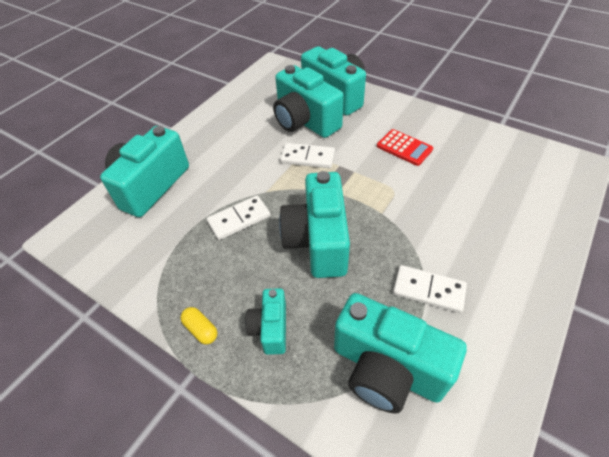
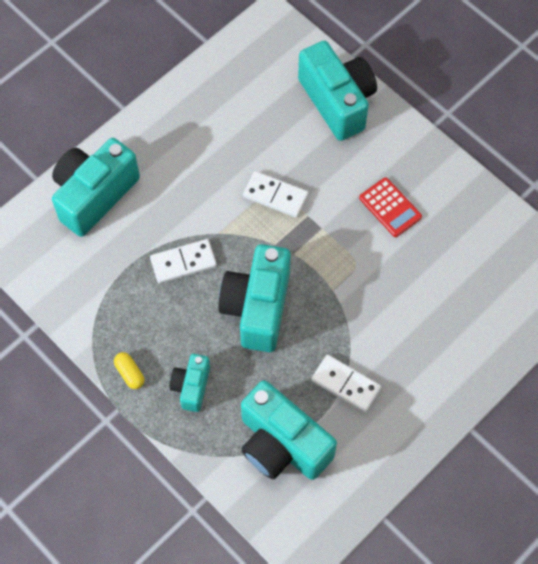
camera: 10 degrees right, 15 degrees up
turquoise camera [273,65,344,138] -> none

